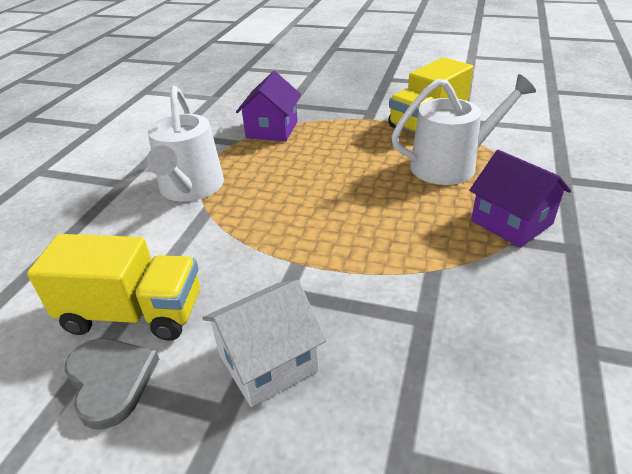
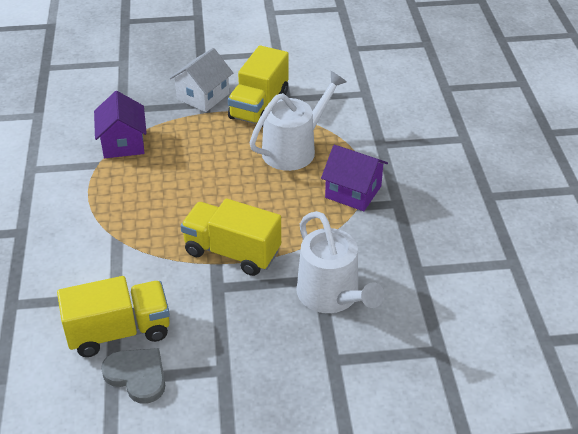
camera: 25 degrees left, 5 degrees up
white watering can [147,86,224,202] -> white watering can moved to [296,211,385,313]
white house [203,280,327,407] -> white house moved to [170,48,233,112]
none -> yellow truck [181,198,281,276]

